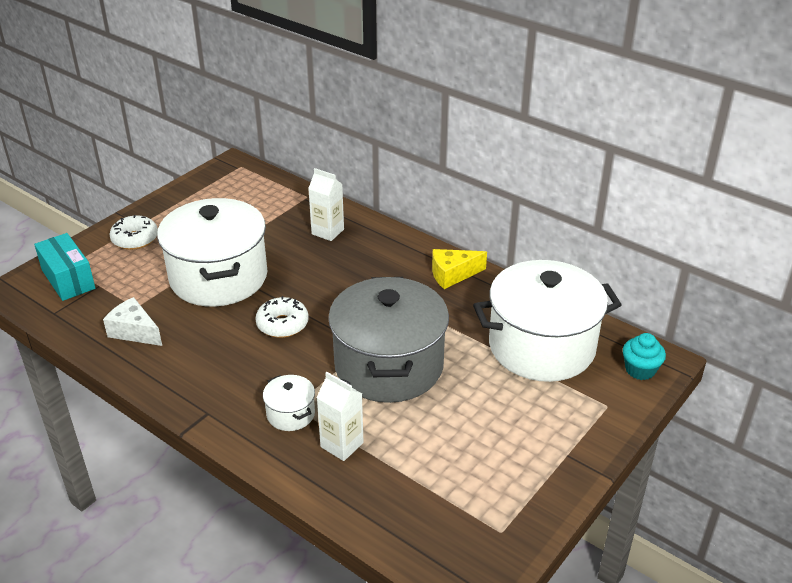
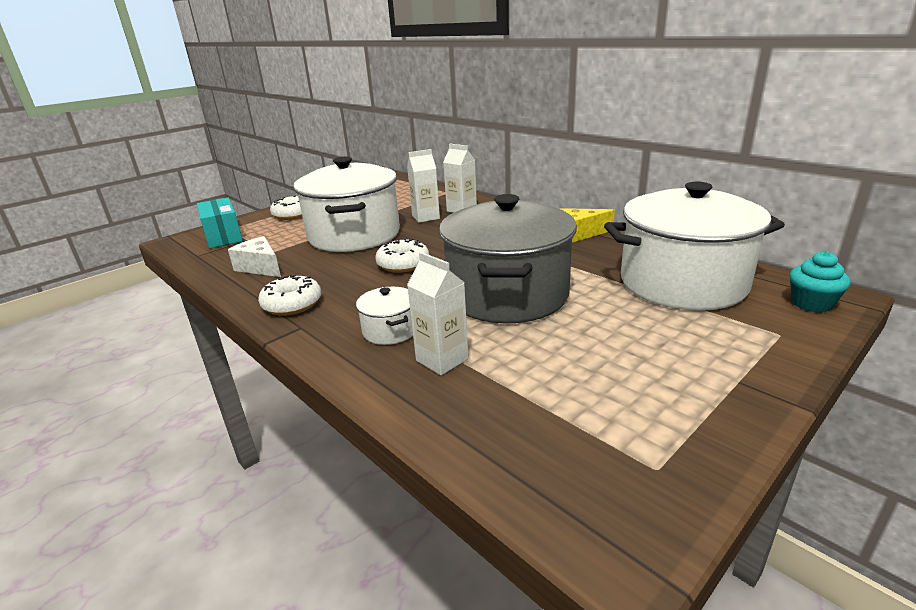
camera: 10 degrees right, 10 degrees down
none -> white donut [258,274,321,316]
none -> white carton [407,149,440,223]

